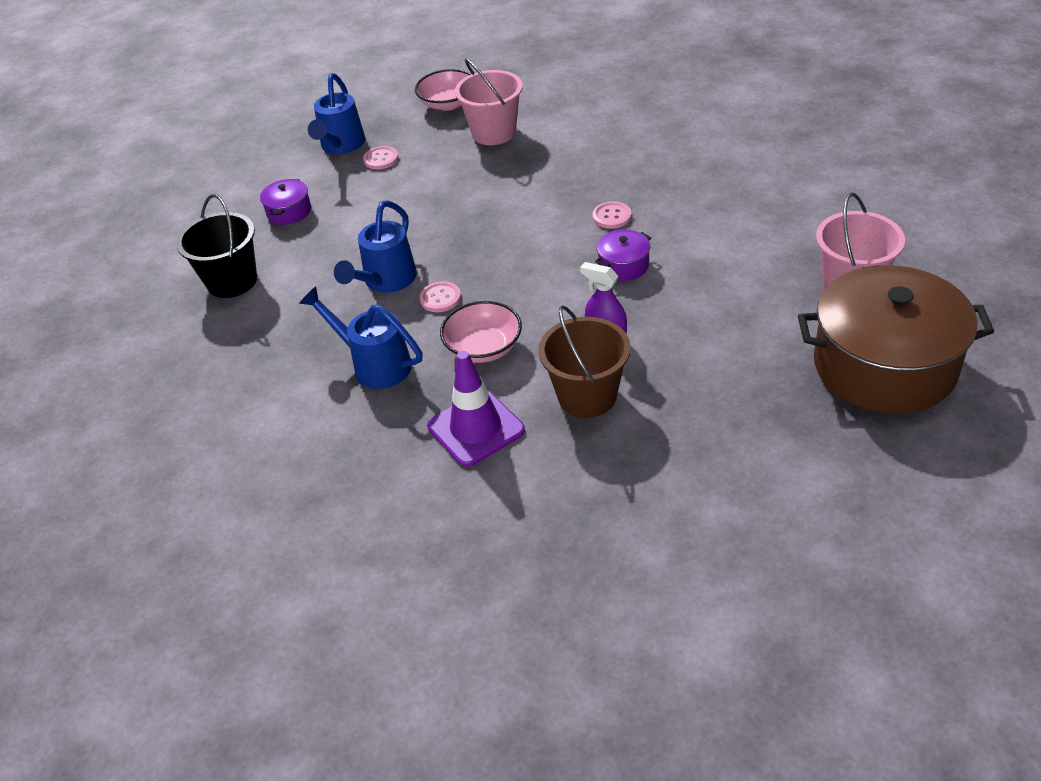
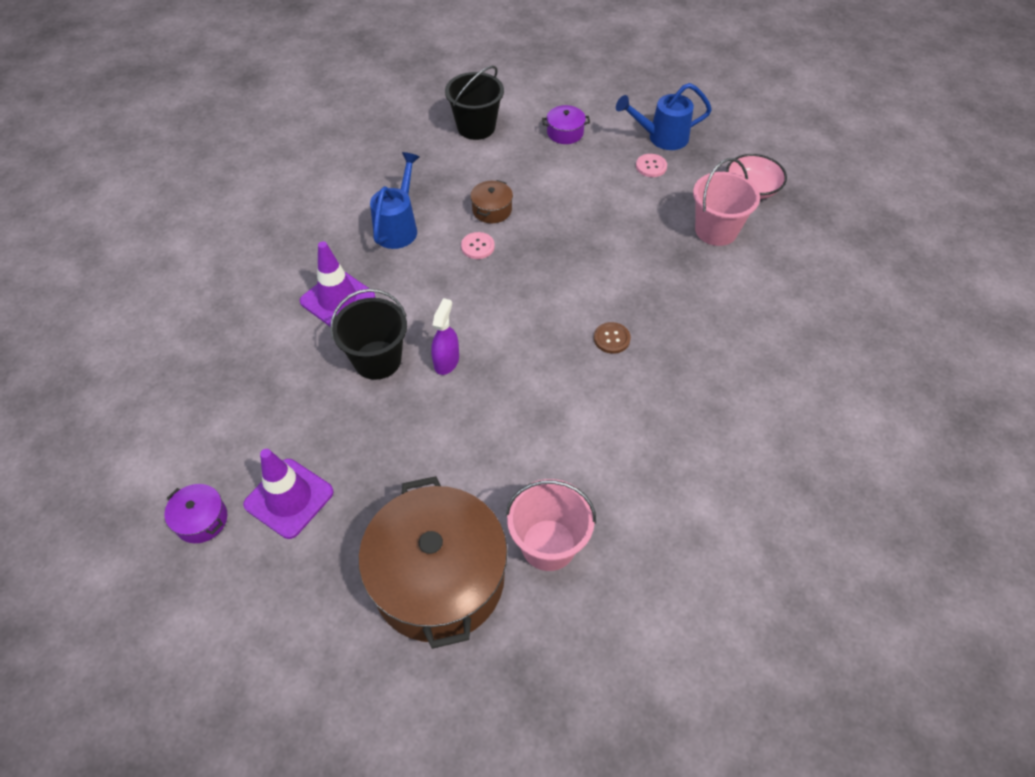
camera: 70 degrees right, 10 degrees up
blue watering can [334,200,417,293] -> brown pot [470,180,513,223]
pink bowl [440,301,522,363] -> none
brown bucket [538,305,631,418] -> black bucket [330,289,407,380]
pink button [593,201,631,229] -> brown button [594,322,631,354]
purple pot [595,229,651,281] -> purple pot moved to [164,484,227,543]
none -> purple traffic cone [243,449,334,539]

